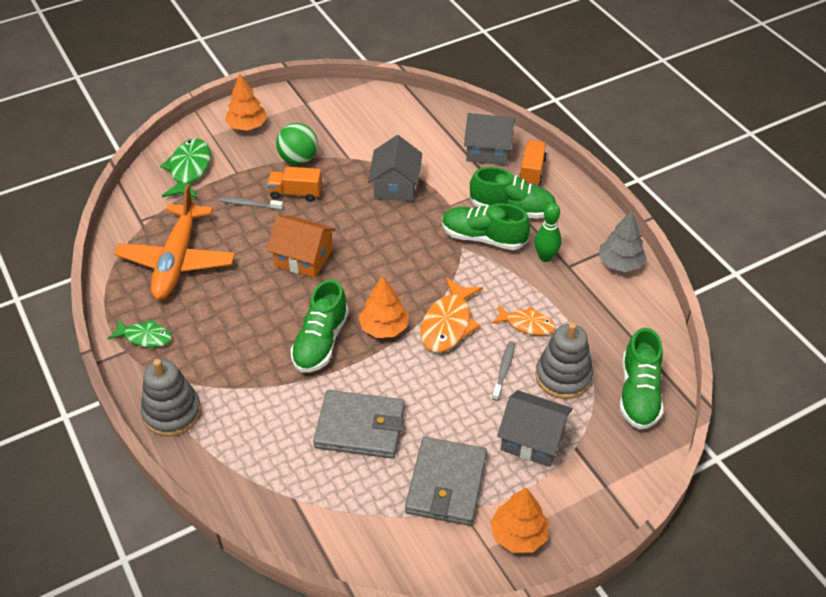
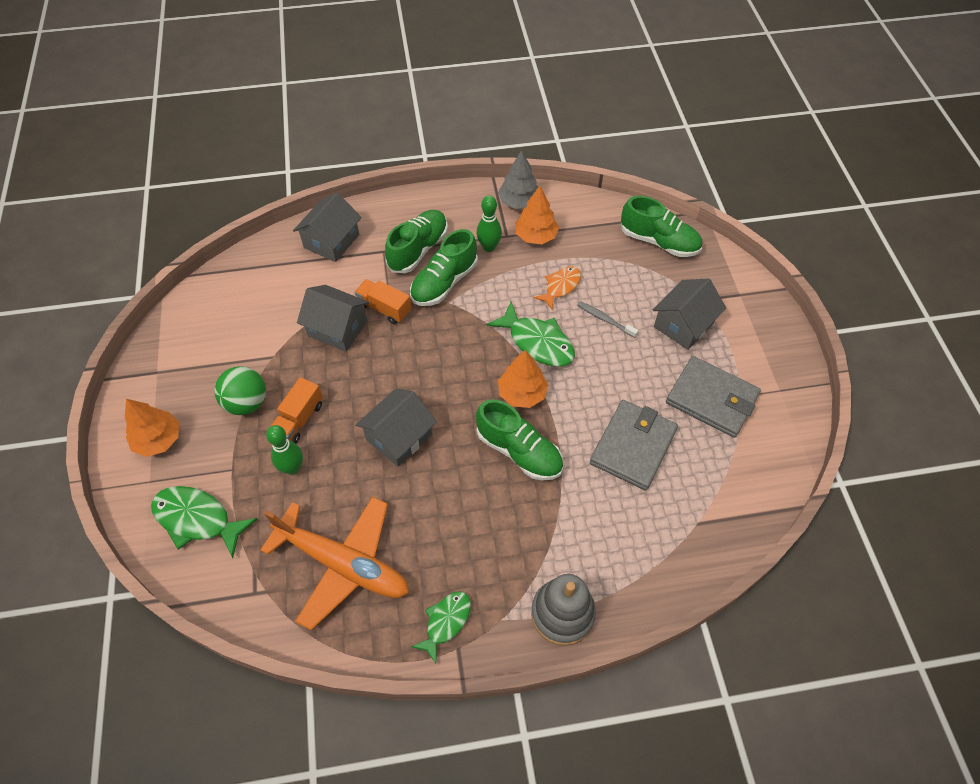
camera: 70 degrees left, 10 degrees up
grey toothbrush [220,197,283,210] -> green bowling pin [266,425,303,475]
orange house [267,216,336,278] -> grey house [356,389,437,467]
orange fish [420,277,483,352] -> green fish [486,302,575,367]
orange tree [490,488,549,553] -> orange tree moved to [515,186,559,244]
orange truck [519,140,547,186] -> orange truck moved to [355,279,412,324]
grey stacking toy [535,322,593,399] -> none

